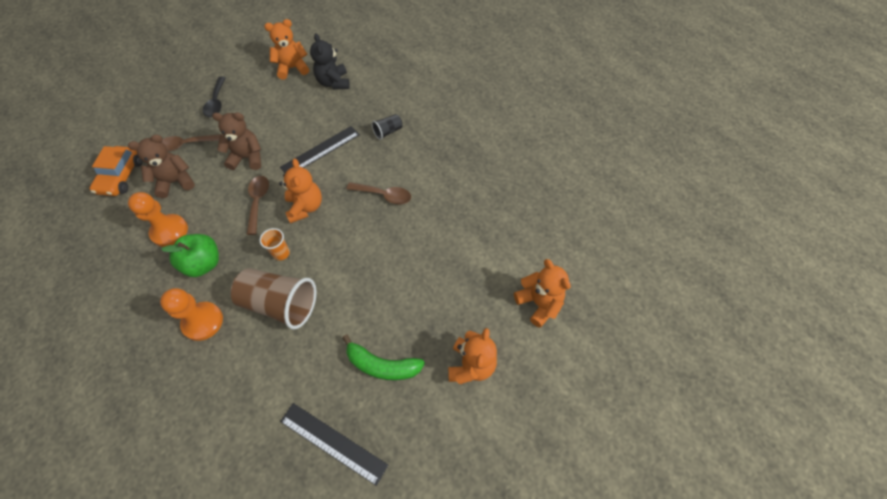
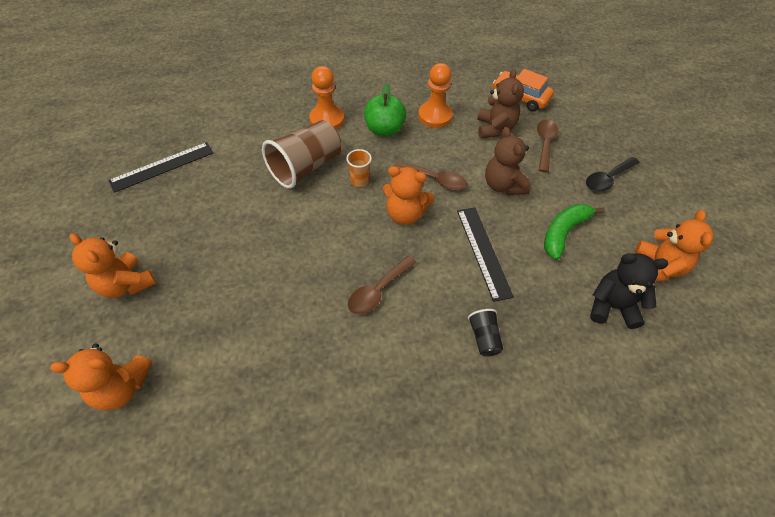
camera: 115 degrees right, 5 degrees down
black spoon [203,77,226,117] -> black spoon turned 60 degrees counterclockwise [586,157,640,192]
brown teddy bear [212,112,261,170] -> brown teddy bear turned 135 degrees clockwise [485,127,531,195]
green banana [342,335,425,380] -> green banana moved to [544,204,605,260]

